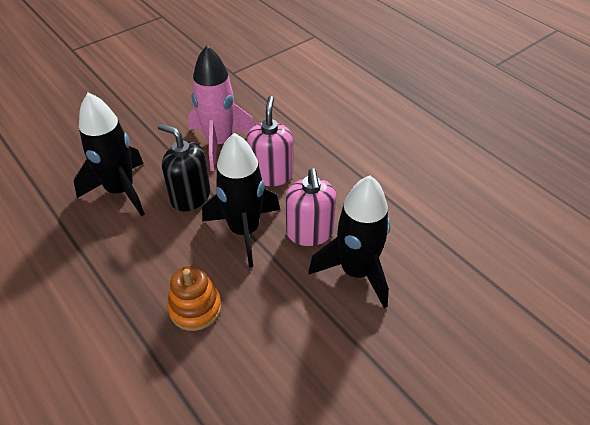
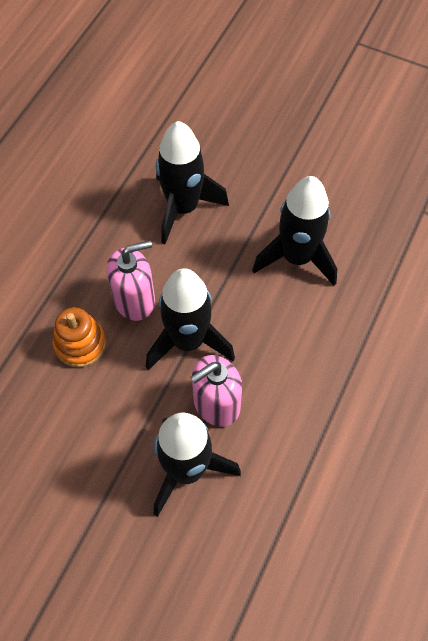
camera: 65 degrees right, 15 degrees up
black soap dispenser [158,123,210,211] -> none
pink rocket [188,45,255,171] -> black rocket [252,176,337,286]
pink soap dispenser [247,96,293,186] -> pink soap dispenser moved to [107,240,155,321]

